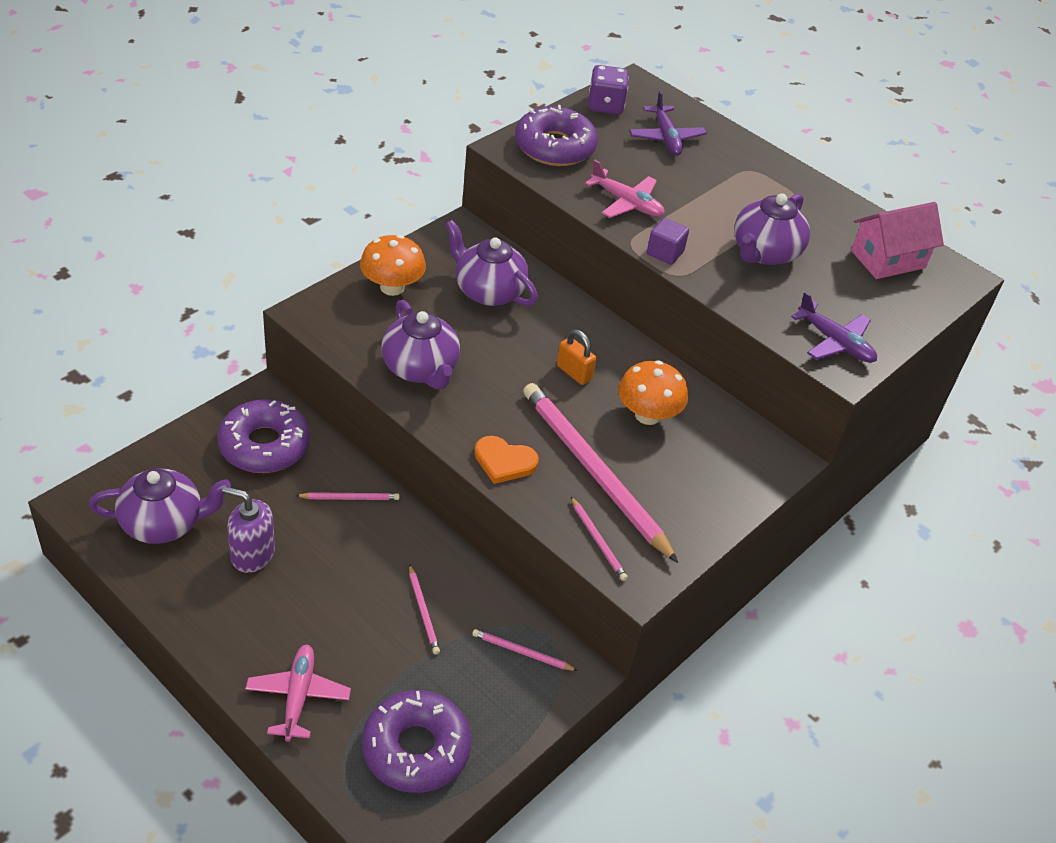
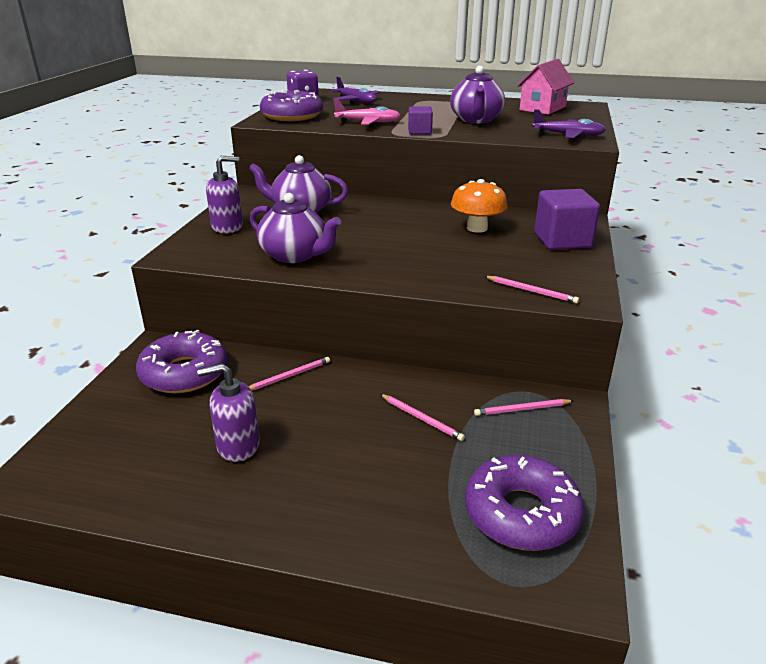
camera: 25 degrees left, 15 degrees down
purple teapot [89,468,231,544] -> none
pink plane [245,644,351,741] -> none
orange mushroom [360,235,426,296] -> purple soap dispenser [206,156,243,233]
orange heart [474,436,539,484] -> none
pink pencil [523,383,678,563] -> none
orange padlock [557,329,597,385] -> none
none -> purple cube [535,189,600,250]

